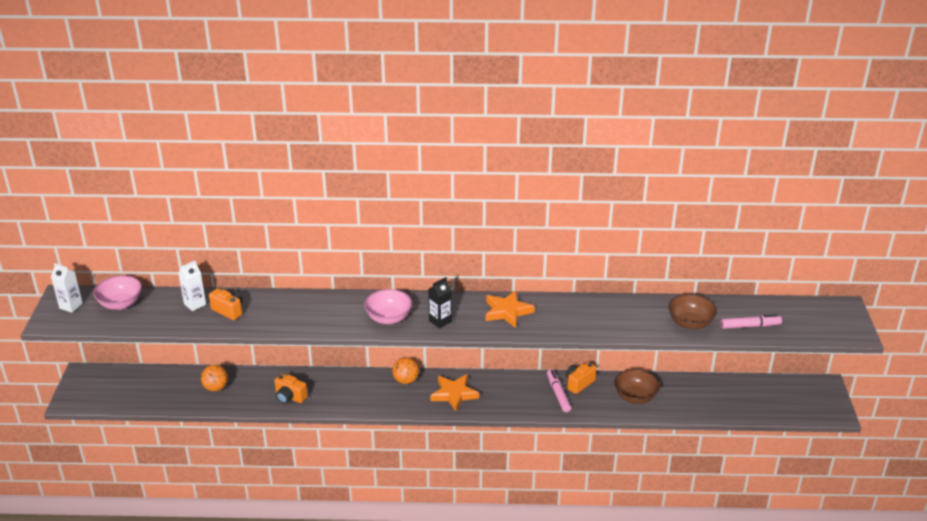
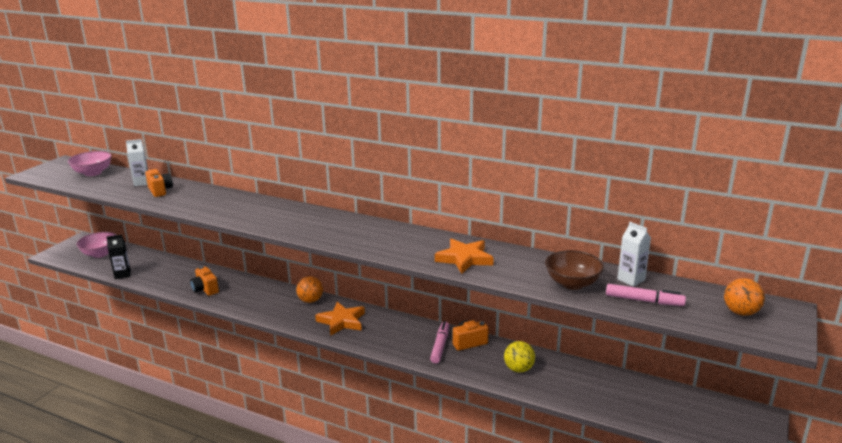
camera: 25 degrees right, 10 degrees down
white carton [51,263,83,313] -> white carton moved to [617,222,651,287]
orange ball [201,364,228,391] -> orange ball moved to [724,278,765,316]
pink bowl [364,289,412,324] -> pink bowl moved to [76,232,117,258]
black carton [428,277,452,329] -> black carton moved to [107,235,131,279]
orange star [485,290,535,328] -> orange star moved to [435,238,494,274]
brown bowl [614,369,660,404] -> yellow ball [504,341,535,372]

